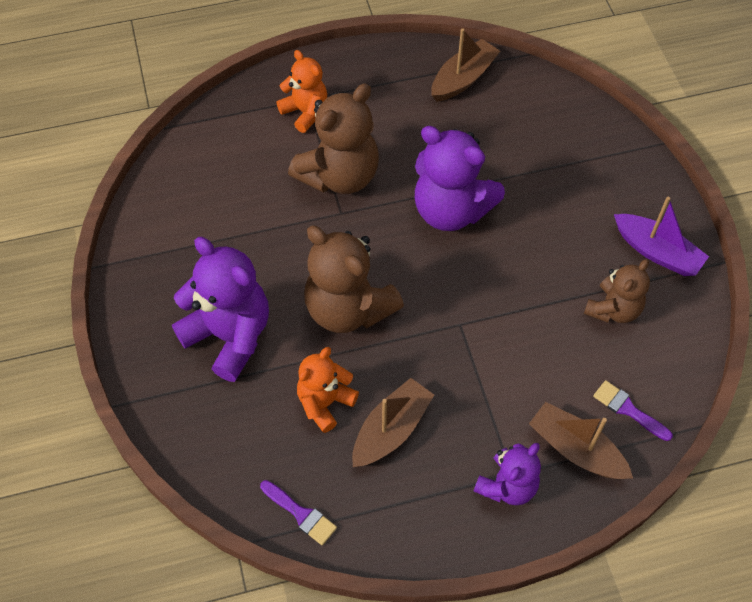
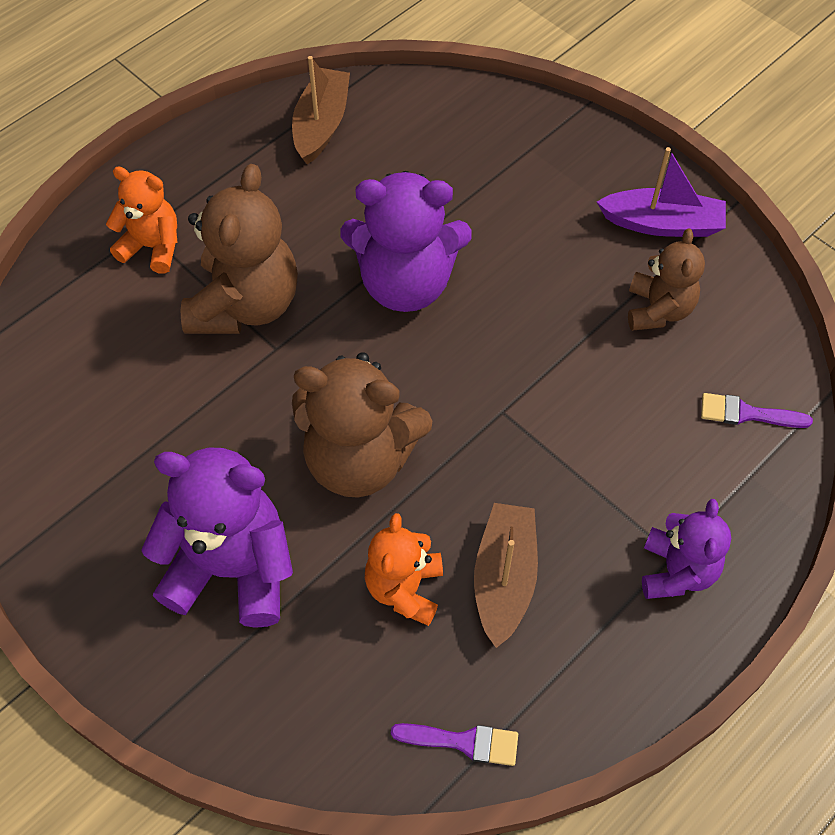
camera: 30 degrees left, 0 degrees up
brown boat [529,402,633,479] -> none

